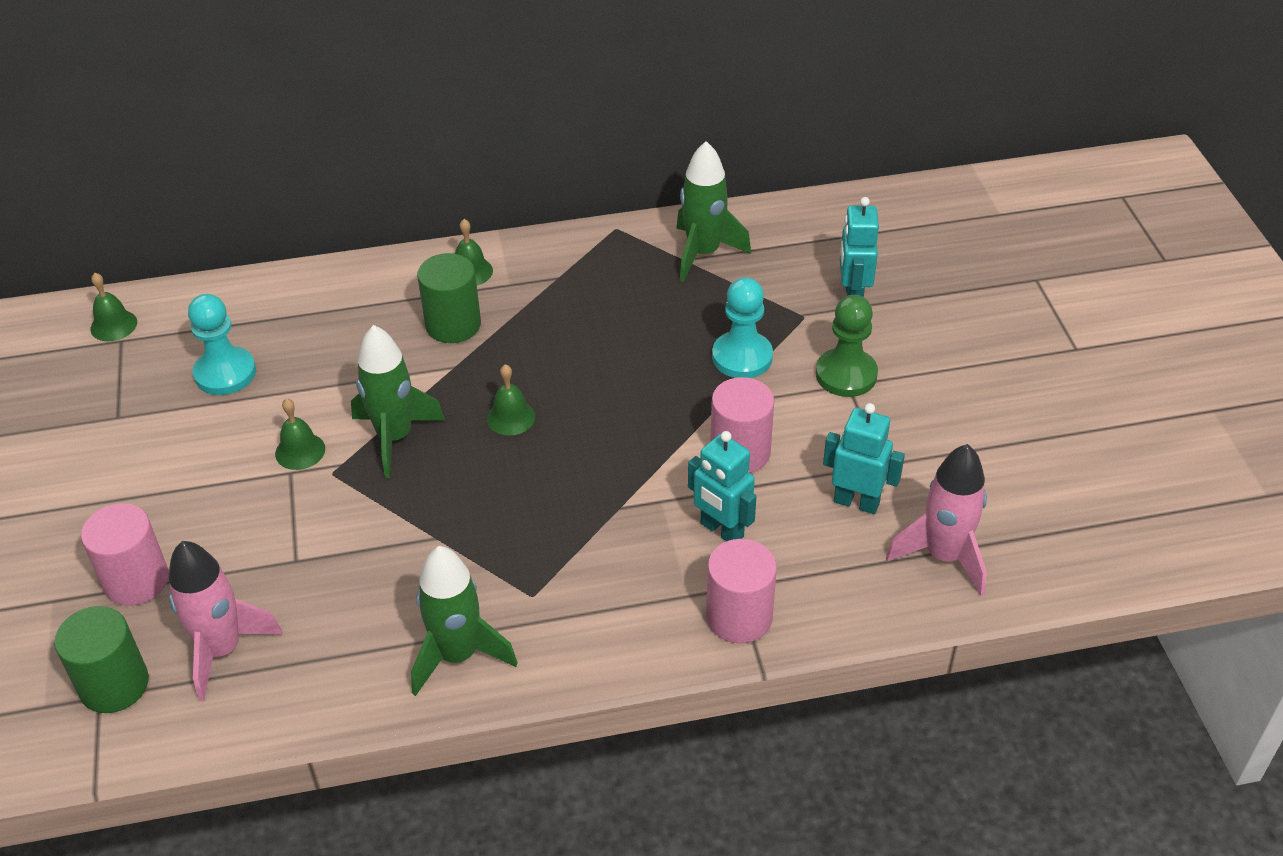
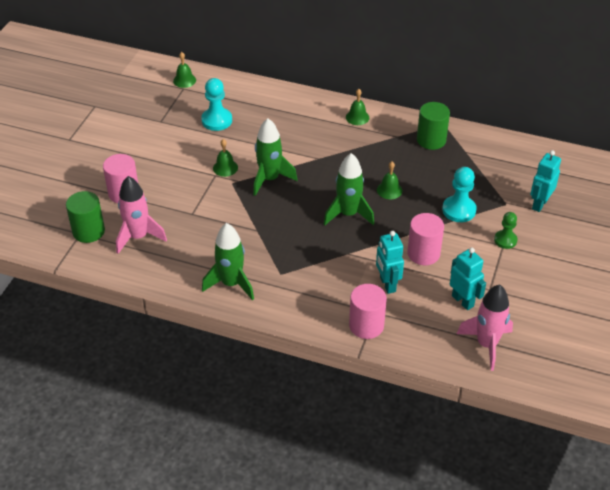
camera: 30 degrees right, 0 degrees up
green cylinder [417,253,481,343] -> green cylinder moved to [417,102,450,150]
green bell [487,364,535,436] -> green bell moved to [377,162,402,199]
green rocket [676,141,751,282] -> green rocket moved to [324,153,374,225]
green pawn [816,295,878,397] -> green pawn [494,212,518,249], size x0.66

